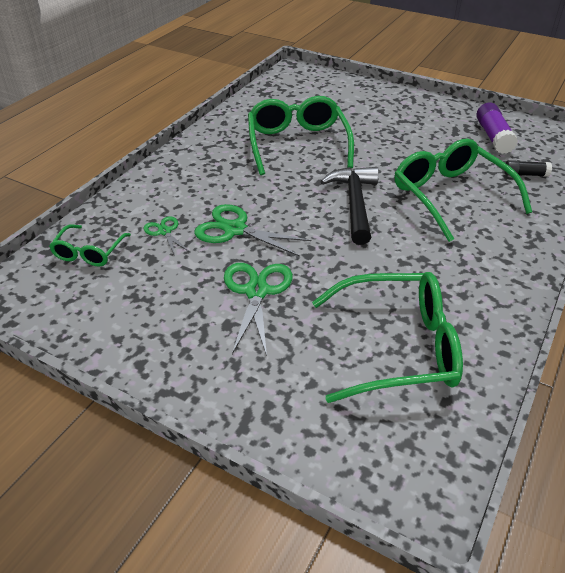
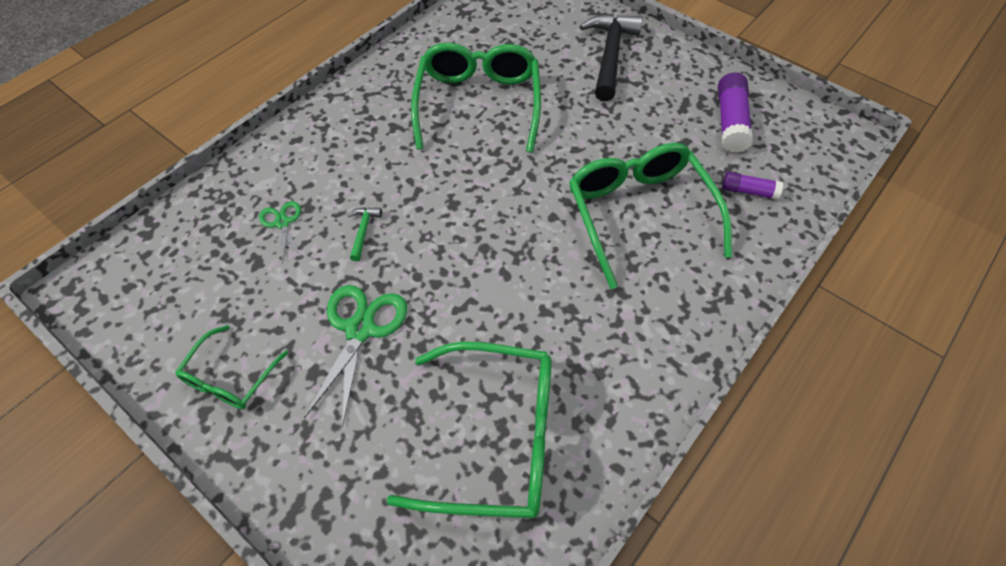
camera: 10 degrees right, 15 degrees up
green glasses [49,225,131,267] -> green glasses moved to [175,325,288,409]
green scissors [194,204,311,257] -> green hammer [347,207,382,261]
black hammer [320,167,379,245] -> black hammer moved to [580,14,643,101]
black glue stick [504,160,552,177] -> purple glue stick [722,171,783,200]

